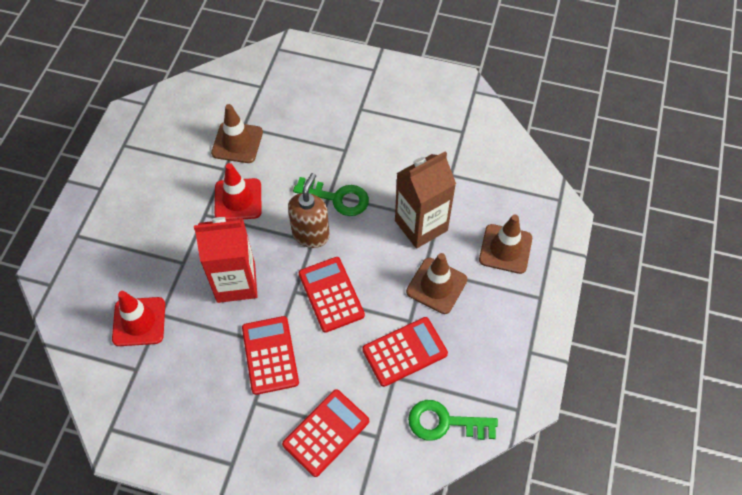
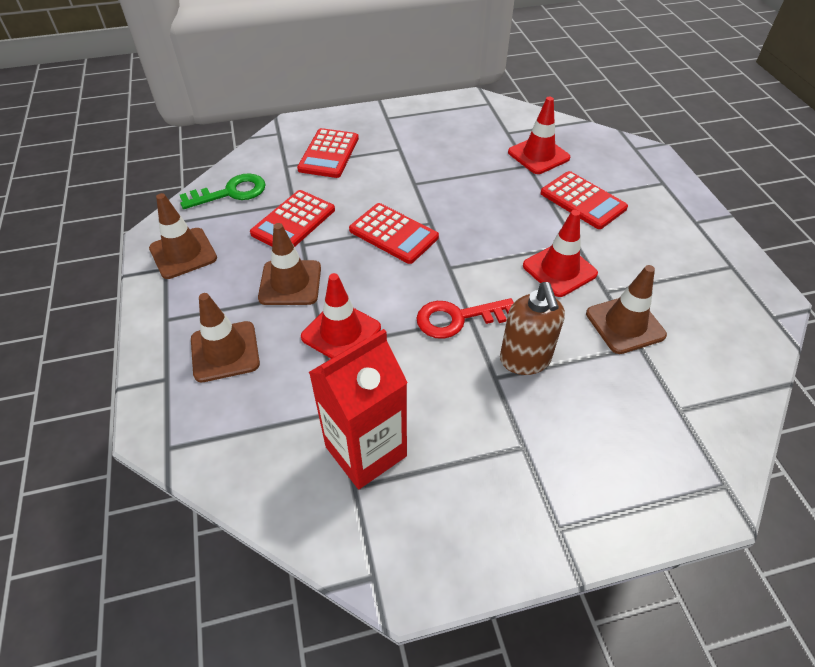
camera: 150 degrees right, 10 degrees down
red carton [194,217,257,303] -> red carton moved to [309,329,408,489]
red calculator [242,316,299,395] -> red calculator moved to [540,171,628,229]
brown soap dispenser [288,173,330,248] -> brown soap dispenser moved to [500,282,565,375]
green key [293,177,369,216] -> red key [416,298,514,339]
brown carton [395,151,456,249] -> red traffic cone [301,273,381,359]
none -> brown traffic cone [149,193,217,279]

